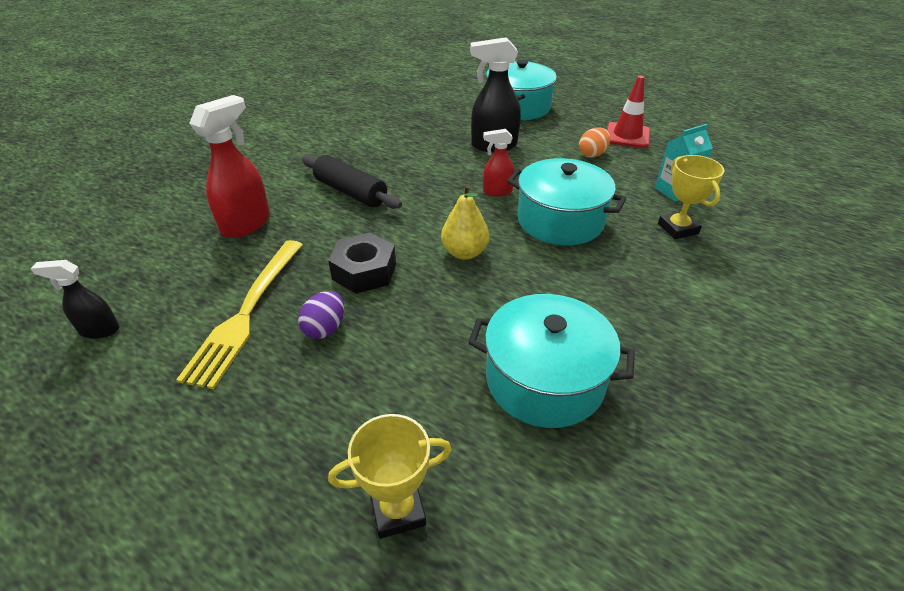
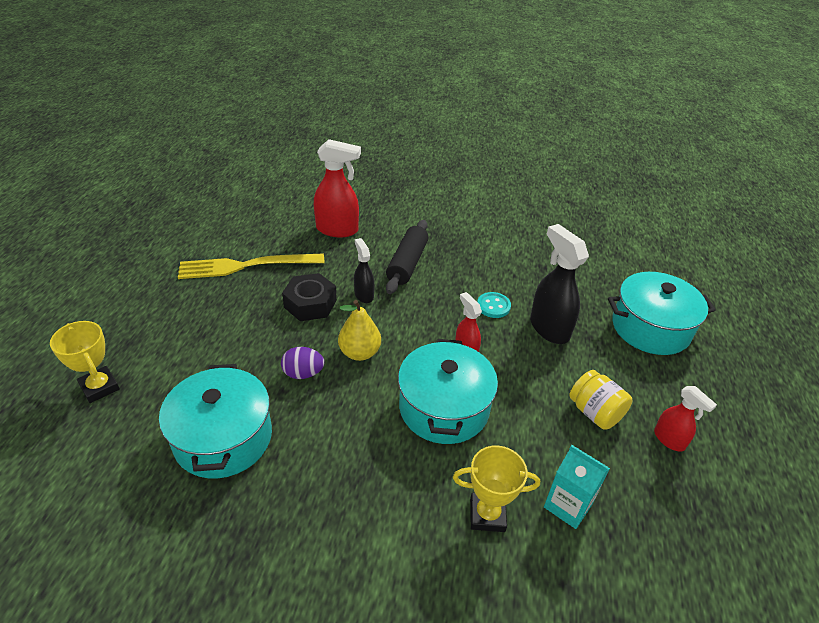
camera: 65 degrees right, 0 degrees up
black spray bottle [31,260,120,339] -> black spray bottle moved to [354,238,374,303]
purple egg [298,291,344,339] -> purple egg moved to [281,347,324,379]
orange egg [579,127,611,158] -> yellow jar [569,370,632,430]
red traffic cone [607,76,650,148] -> red spray bottle [654,386,717,452]
yellow trophy [658,155,724,239] -> yellow trophy turned 45 degrees clockwise [453,445,540,532]
none -> turquoise button [477,292,511,318]

